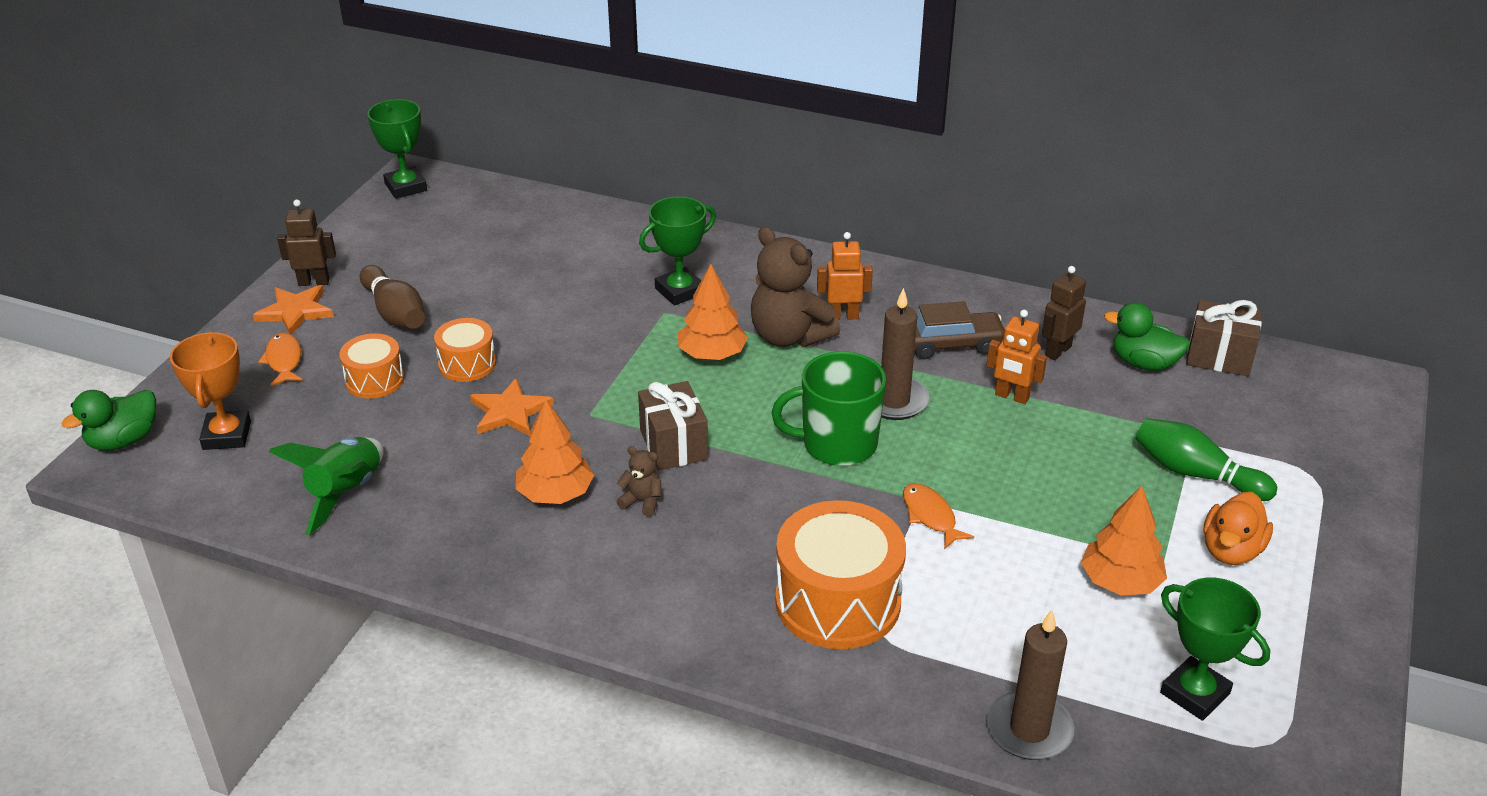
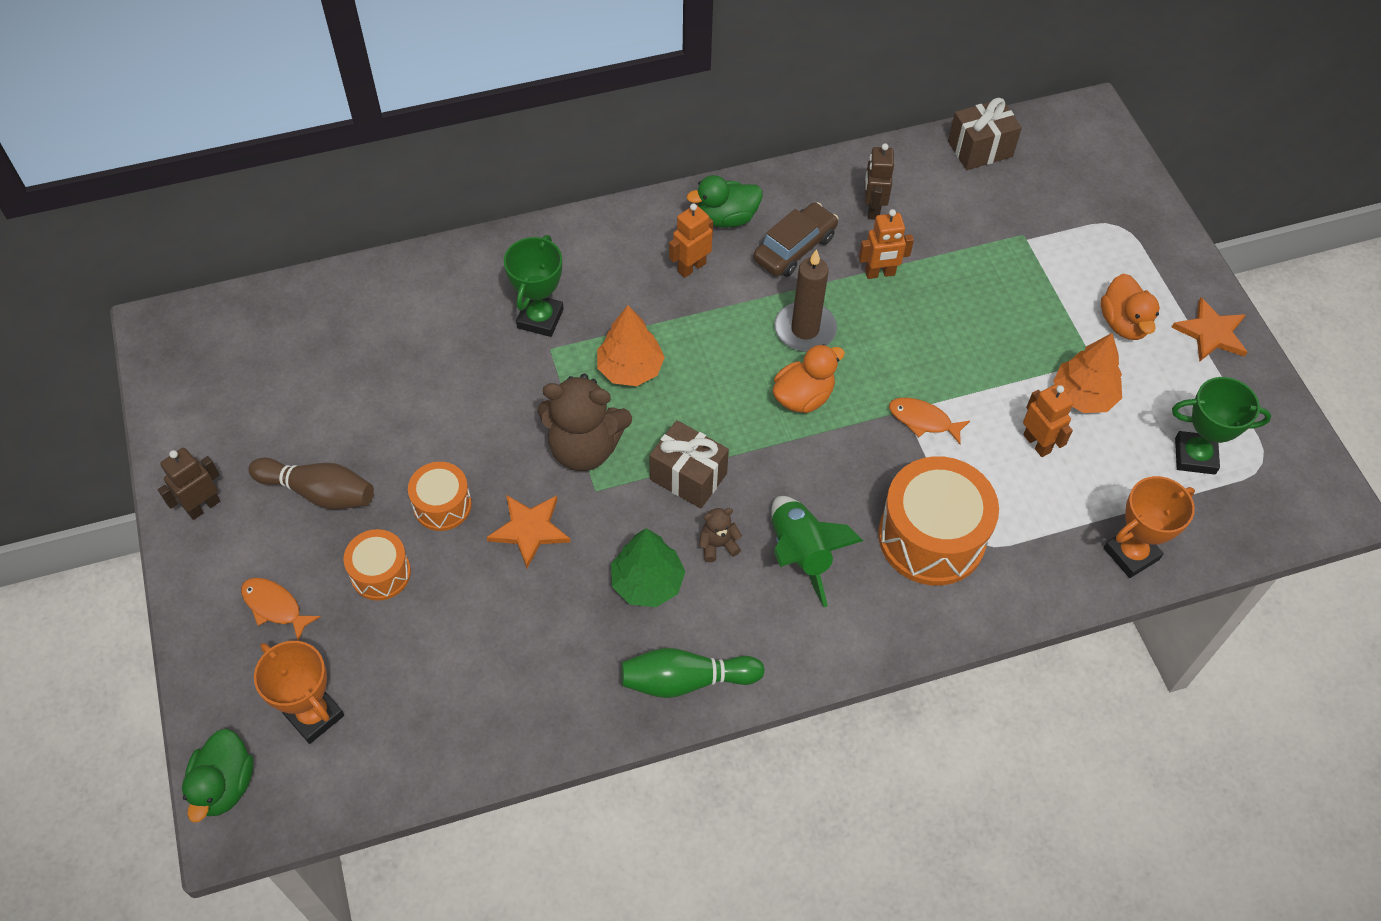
camera: 40 degrees left, 20 degrees up
orange star [253,285,334,335] -> orange star moved to [1171,297,1247,362]
green rocket [269,437,384,535] -> green rocket moved to [771,496,863,607]
green trophy [367,99,427,199] -> none
orange tree [516,399,594,504] -> green tree [611,528,686,607]
brown teddy bear [751,226,840,347] -> brown teddy bear moved to [538,374,632,471]
green mug [771,351,886,466] -> orange duck [773,344,845,413]
brown candle [987,609,1075,760] -> orange trophy [1104,476,1195,578]
green duck [1104,302,1190,371] -> green duck moved to [687,175,763,228]
green bowling pin [1135,418,1277,501] -> green bowling pin moved to [621,648,765,698]
none -> orange robot [1023,384,1073,457]

